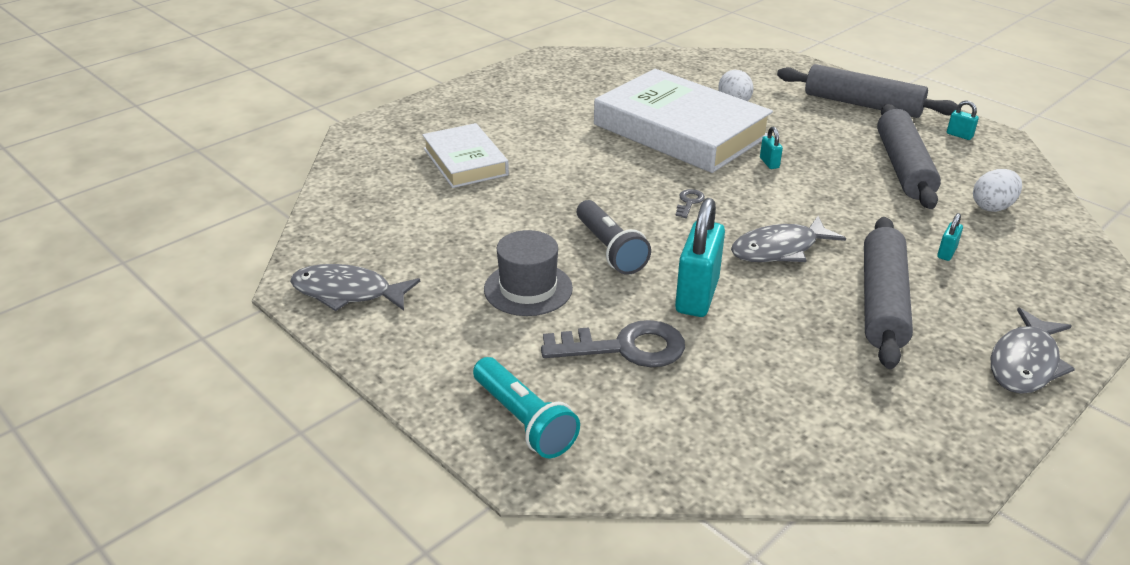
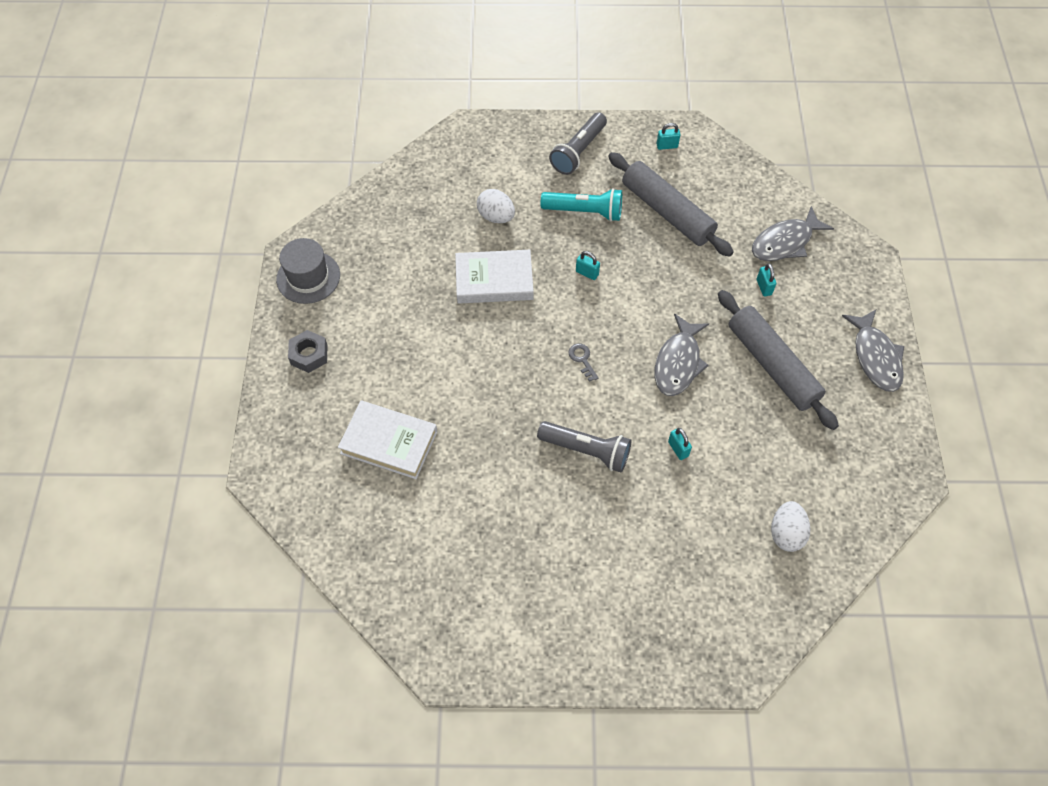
camera: 45 degrees left, 25 degrees up
grey fish [290,264,420,311] -> grey fish moved to [752,206,834,261]
turquoise flashlight [473,357,580,458] -> turquoise flashlight moved to [541,188,622,221]
grey hat [484,230,573,316] -> grey hat moved to [276,238,340,304]
grey key [541,320,685,367] -> none
white book [594,69,773,173] -> white book [455,250,534,304], size x0.56
turquoise padlock [675,198,725,317] -> turquoise padlock [668,428,692,460], size x0.44
grey rolling pin [777,64,958,118] -> grey flashlight [549,112,607,175]
white egg [973,169,1022,212] -> white egg moved to [771,501,810,552]
none -> grey nut [288,330,328,373]

